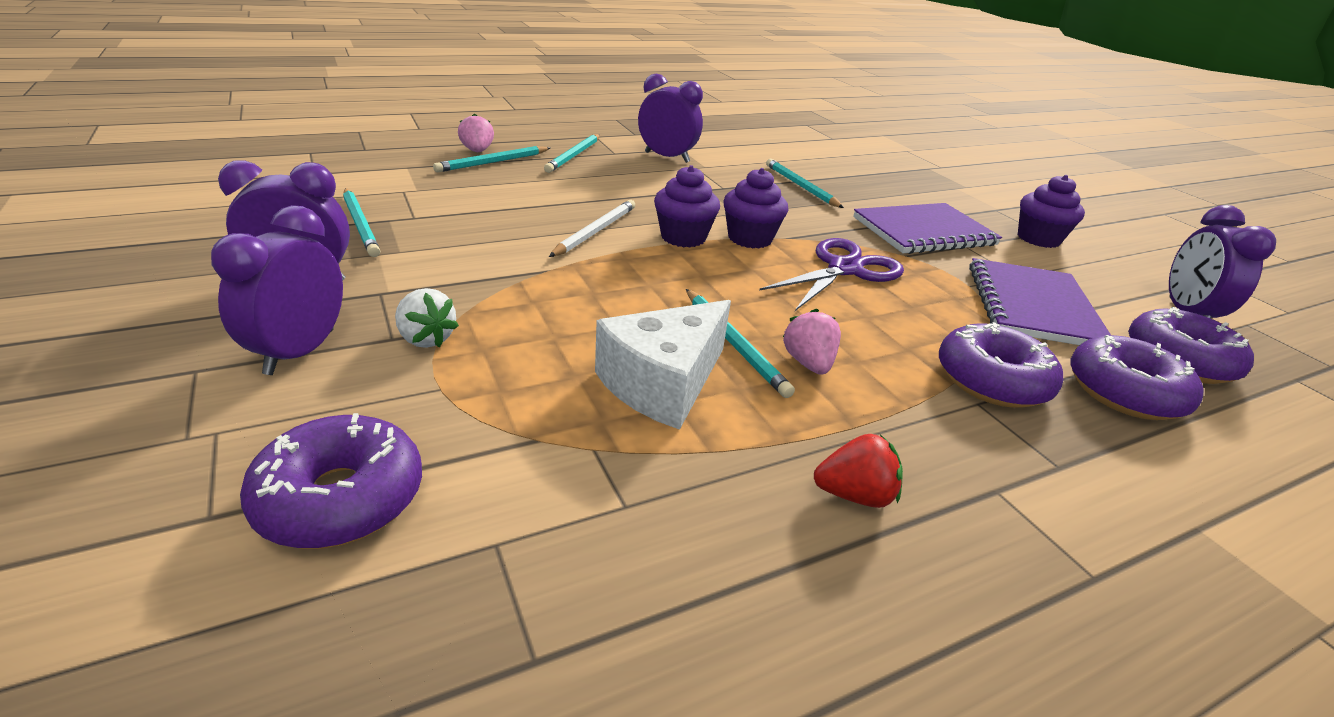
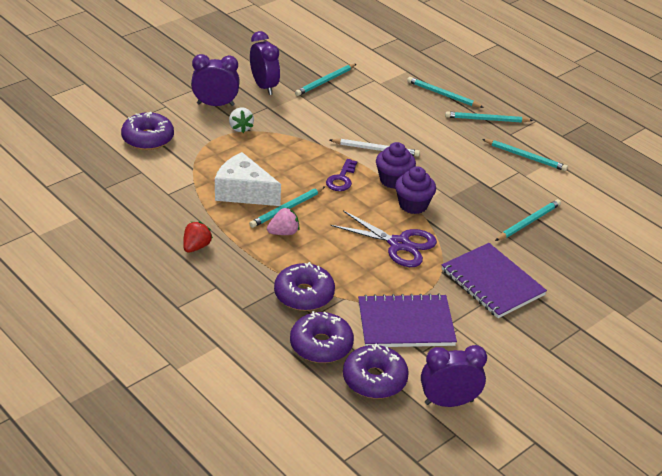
camera: 75 degrees right, 5 degrees up
white strawberry [395,288,459,348] -> white strawberry turned 45 degrees counterclockwise [229,107,254,133]
pink strawberry [458,113,494,152] -> none
purple clock [638,74,703,163] -> turquoise pencil [482,139,568,171]
red strawberry [814,434,903,508] -> red strawberry turned 135 degrees counterclockwise [183,221,213,253]
purple cupcake [1018,175,1085,248] -> none
none -> purple key [326,159,357,191]

